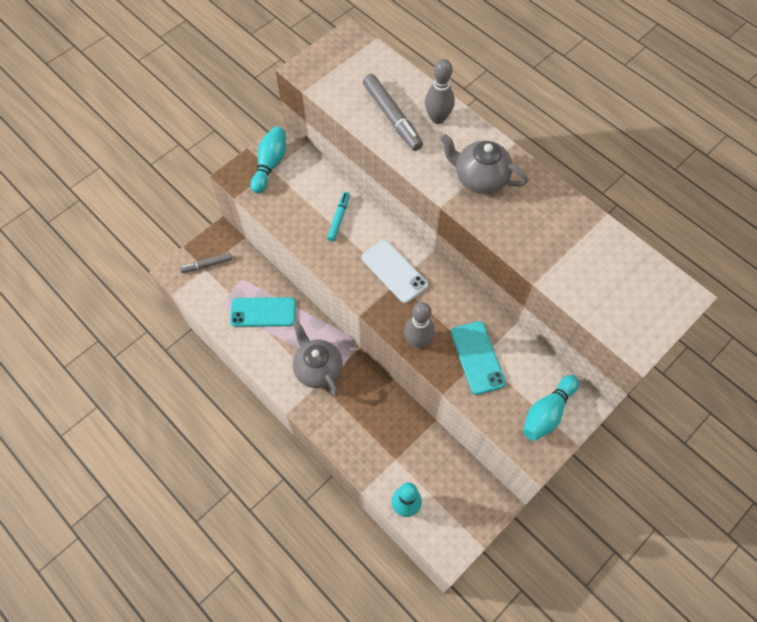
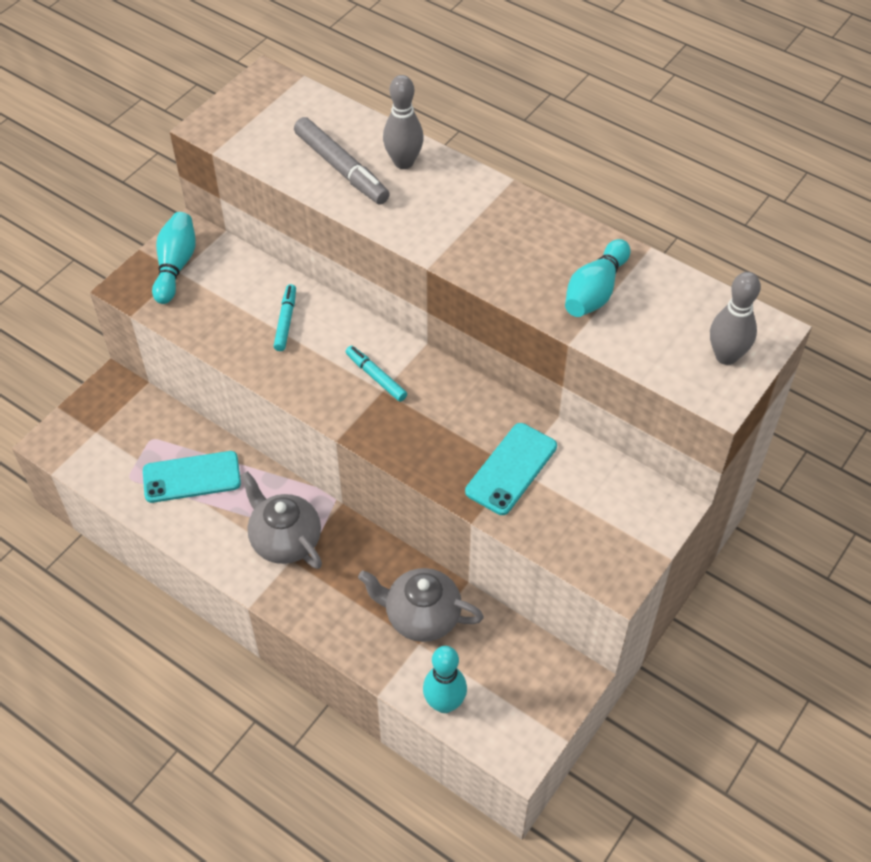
camera: 10 degrees left, 10 degrees down
grey marker [180,253,232,273] -> none
white phone [362,240,428,303] -> turquoise marker [346,346,407,402]
grey bowling pin [404,302,435,348] -> grey bowling pin moved to [710,272,761,365]
grey teapot [440,134,528,194] -> grey teapot moved to [358,568,484,642]
turquoise phone [451,321,506,395] -> turquoise phone turned 60 degrees clockwise [465,423,557,515]
turquoise bowling pin [523,375,579,441] -> turquoise bowling pin moved to [565,239,630,317]

